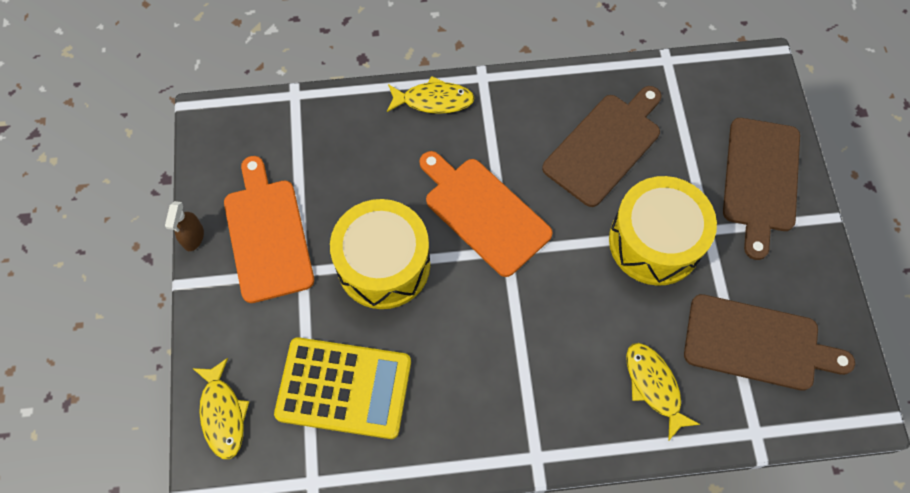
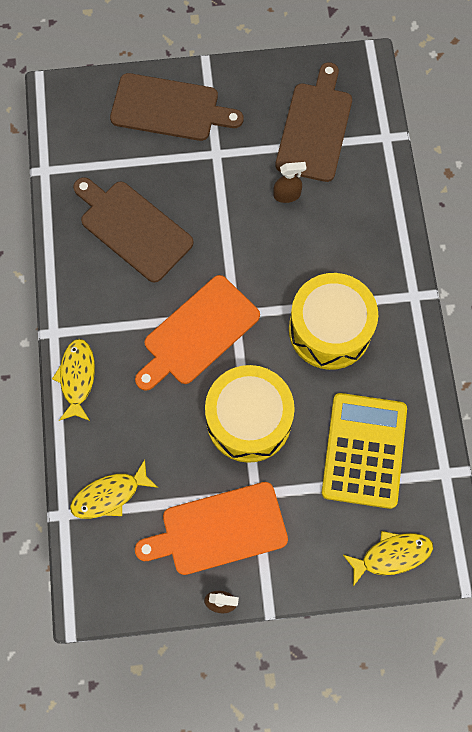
camera: 90 degrees left, 5 degrees up
yellow drum [609,176,717,286] -> yellow drum moved to [289,273,378,370]
yellow fish [626,343,700,441] -> yellow fish moved to [70,460,158,519]
none -> brown spray bottle [274,162,306,203]

